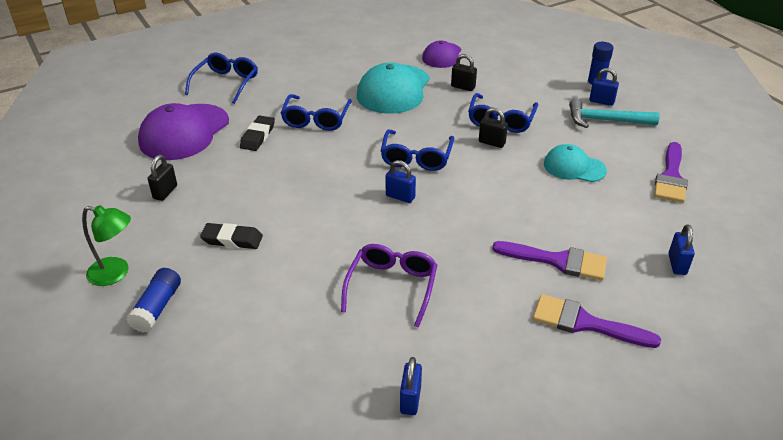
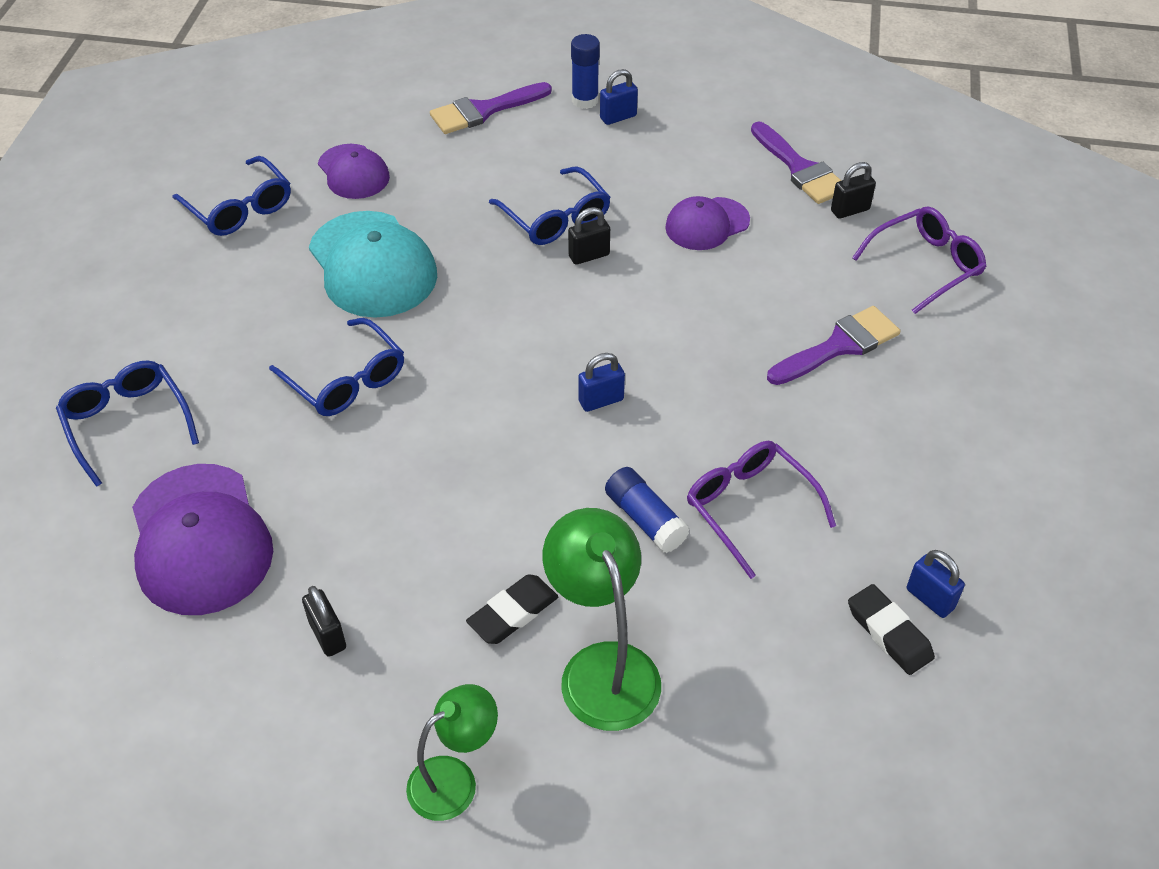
camera: 50 degrees left, 10 degrees up
blue glue stick [126,268,181,333] -> blue glue stick moved to [605,467,690,553]
black eraser [240,116,275,151] -> black eraser moved to [848,584,935,675]
blue glasses [381,129,454,171] -> blue glasses moved to [172,156,291,236]
black padlock [451,54,477,91] -> black padlock moved to [831,162,876,219]
purple brush [533,294,661,348] -> purple brush moved to [430,82,552,134]
turquoise cap [544,144,607,182] -> purple cap [665,196,750,250]
turquoise hammer [569,98,659,128] -> none
blue padlock [668,224,695,275] -> purple glasses [852,206,987,314]
none -> green lamp [543,508,661,731]

